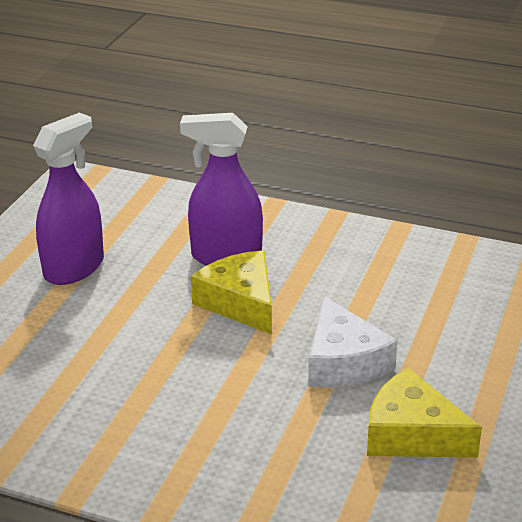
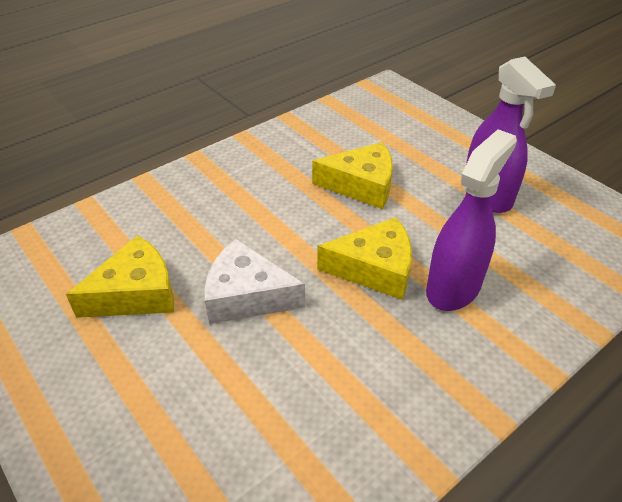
camera: 120 degrees right, 10 degrees up
none -> yellow cheese [312,142,393,209]

